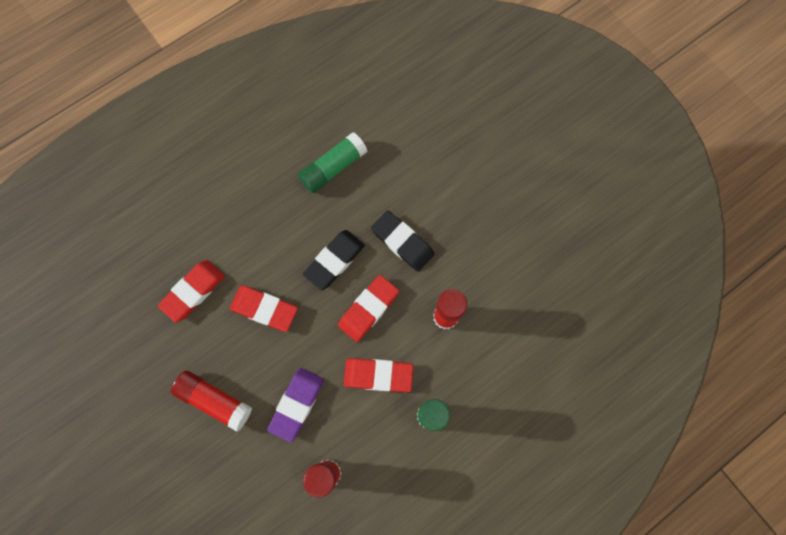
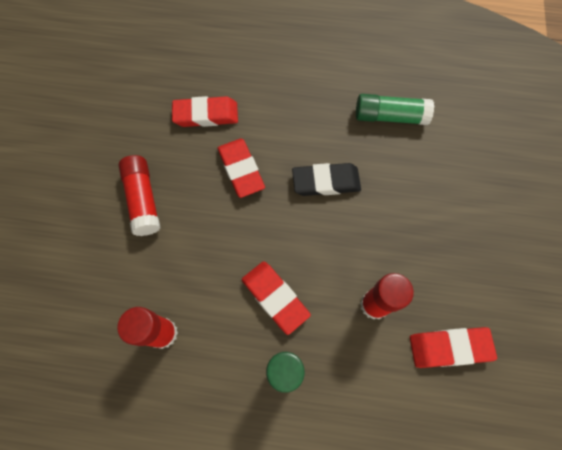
camera: 45 degrees right, 5 degrees down
purple eraser [267,368,324,442] -> none
red eraser [338,275,399,342] -> red eraser moved to [410,327,497,368]
black eraser [371,210,435,272] -> none

